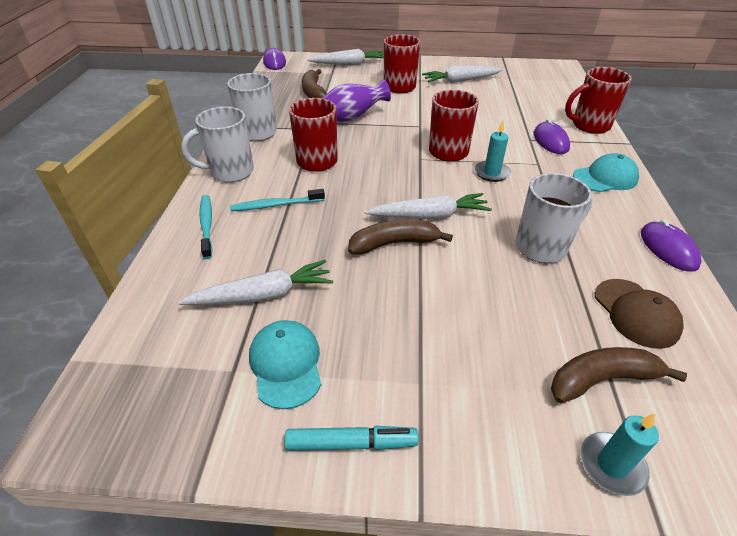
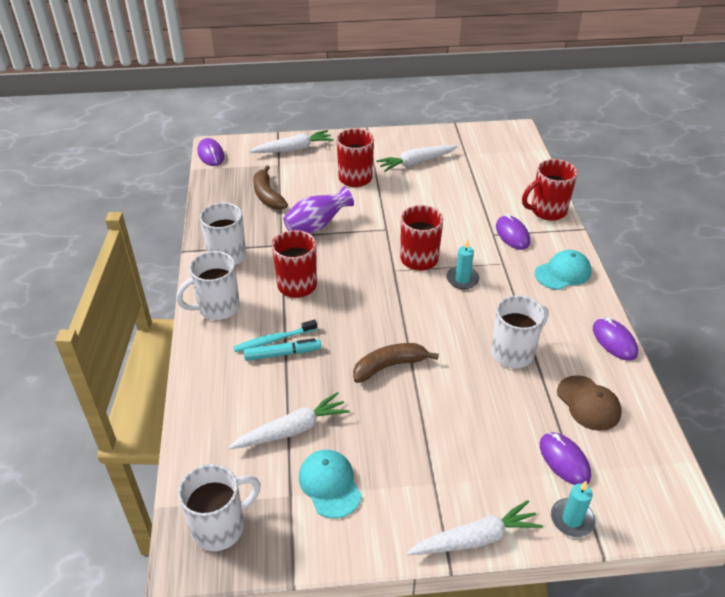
camera: 10 degrees left, 0 degrees up
turquoise toothbrush [199,195,212,259] -> none
turquoise marker [284,426,419,451] -> turquoise marker moved to [244,338,321,361]
white carrot [365,193,492,219] -> white carrot moved to [407,500,543,555]
brown banana [551,347,687,403] -> purple mouse [540,432,591,485]
none -> white mug [178,464,261,551]

